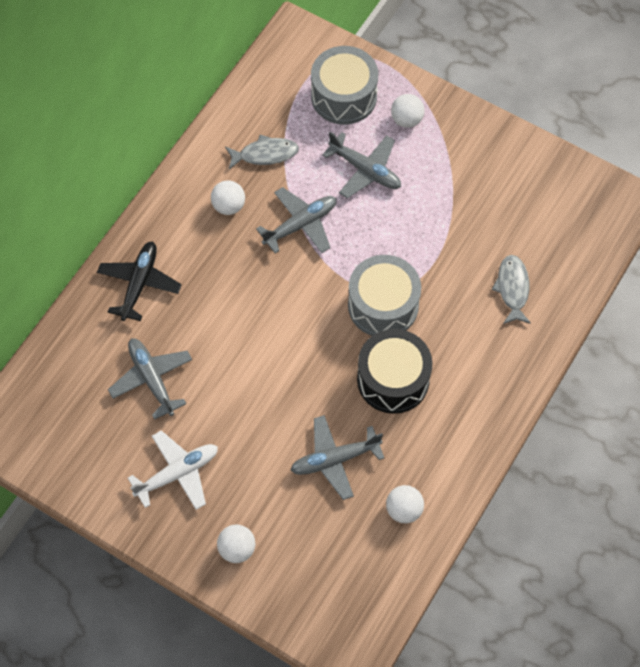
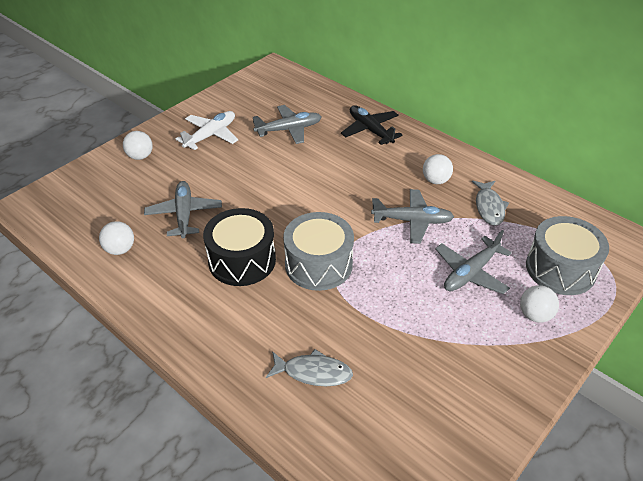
camera: 100 degrees right, 20 degrees down
black plane [97,241,182,321] -> black plane turned 150 degrees counterclockwise [341,105,403,145]
white plane [128,430,218,510] -> white plane turned 120 degrees counterclockwise [176,111,238,150]
grey plane [256,187,337,253] -> grey plane turned 60 degrees counterclockwise [371,189,454,244]

